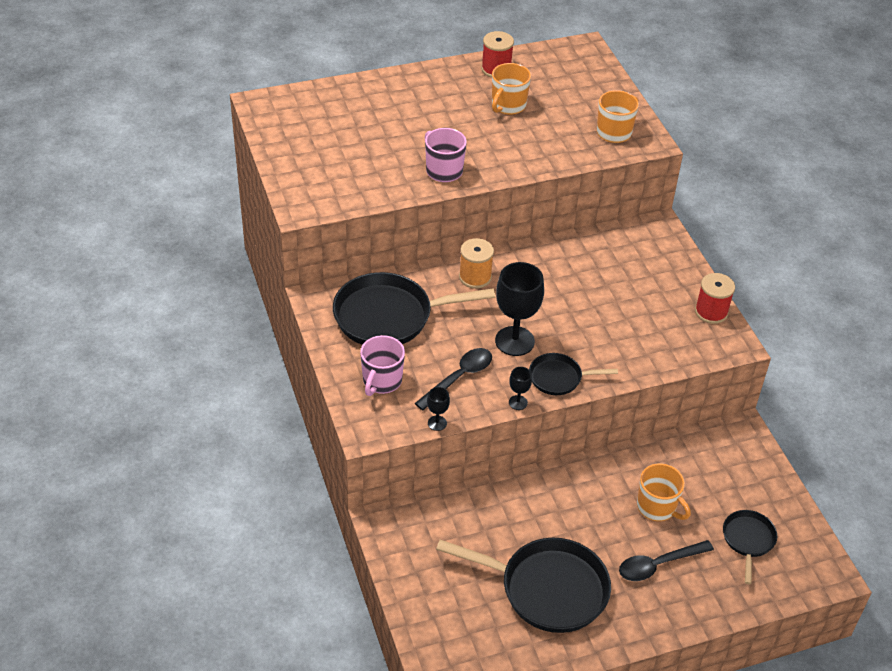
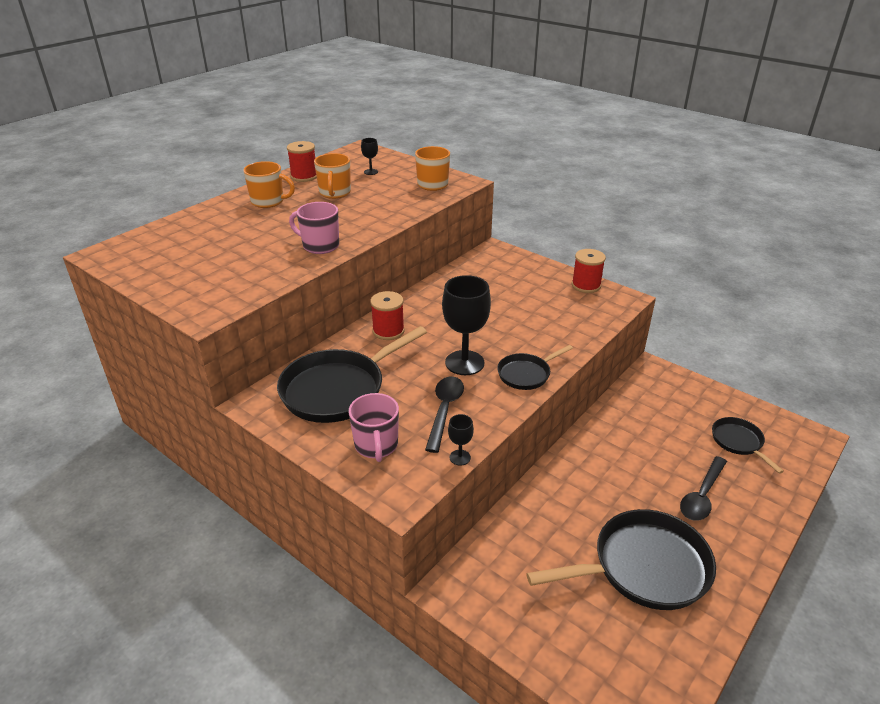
camera: 30 degrees left, 10 degrees down
orange spool [459,238,494,289] -> red spool [370,291,405,340]
black goblet [509,367,532,410] -> black goblet moved to [361,138,378,175]
orange mug [637,463,691,521] -> orange mug moved to [243,161,295,208]

